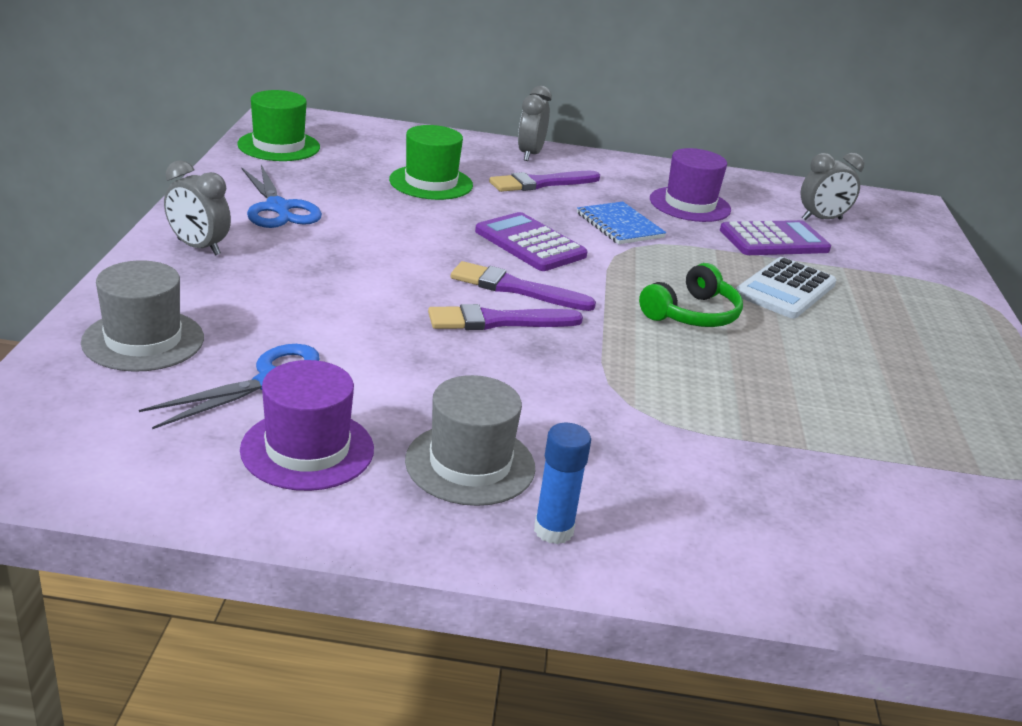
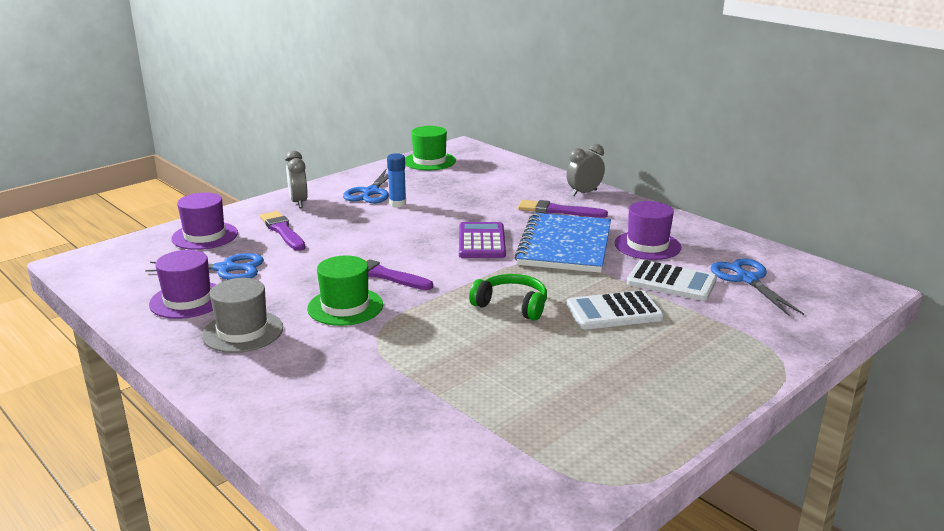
camera: 45 degrees right, 5 degrees down
grey hat [81,260,204,372] -> purple hat [171,193,238,250]
green hat [389,125,473,200] -> green hat moved to [307,256,383,326]
purple brush [451,261,596,311] -> purple brush moved to [260,211,305,251]
blue glue stick [534,423,591,544] -> blue glue stick moved to [387,153,406,207]
blue notebook [577,202,666,244] -> blue notebook [515,213,611,273], size x1.90
green headphones [639,263,743,327] -> green headphones turned 150 degrees counterclockwise [469,274,547,320]
purple calculator [720,220,831,255] -> white calculator [627,260,717,301]
grey clock [801,153,864,220] -> blue scissors [710,258,804,316]

